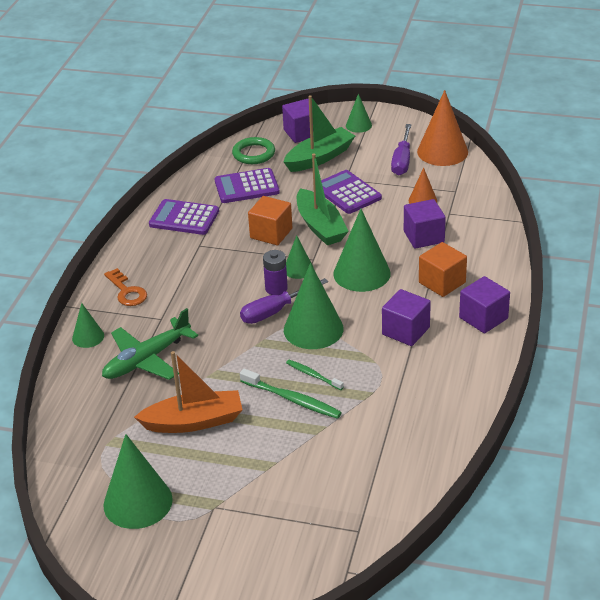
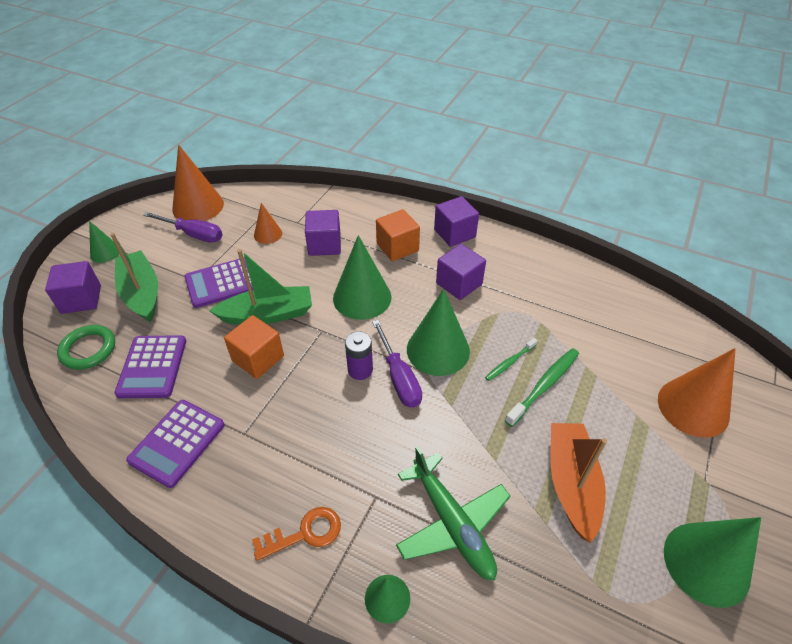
camera: 80 degrees left, 10 degrees up
green cone [286,235,314,279] -> none
none -> orange cone [658,348,736,438]

